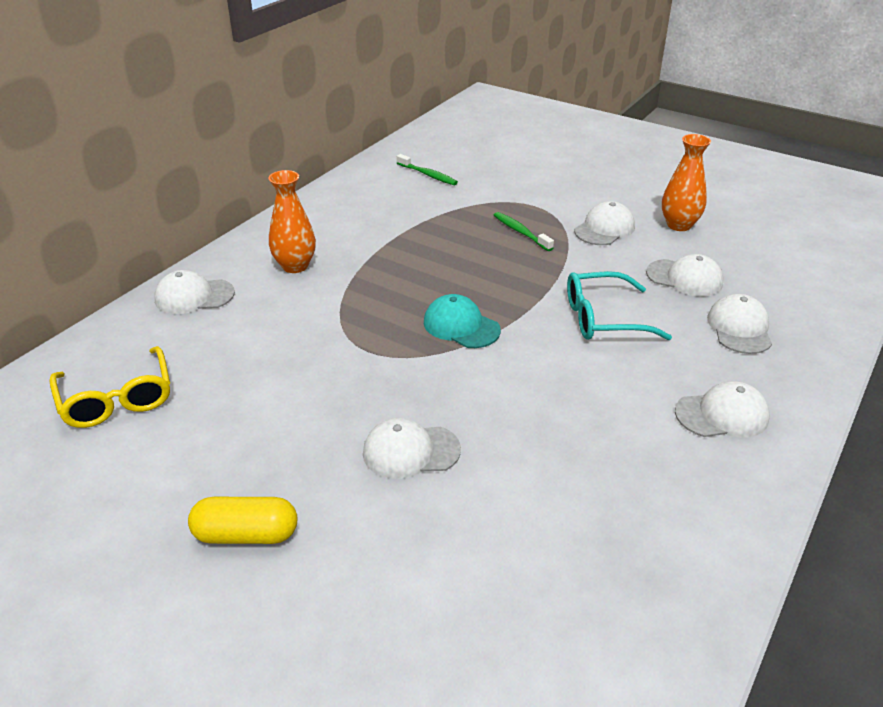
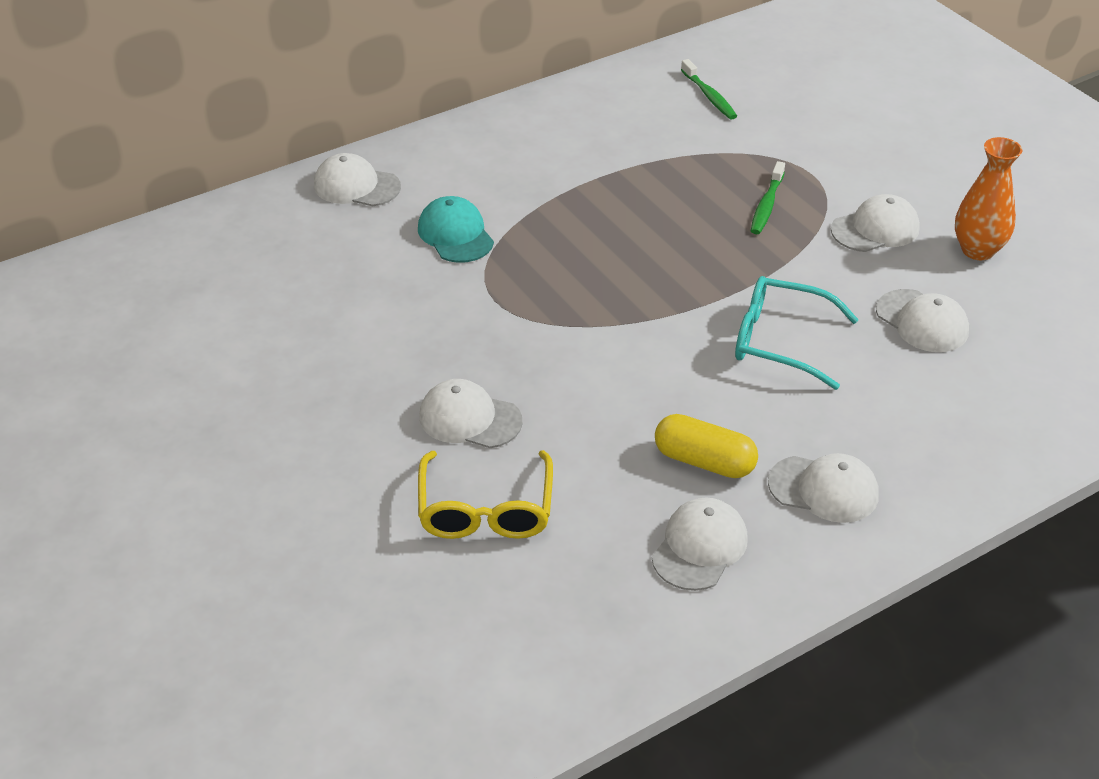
camera: 25 degrees right, 5 degrees up
yellow glasses [49,346,170,428] -> yellow glasses moved to [418,450,553,539]
yellow capsule [188,497,297,544] -> yellow capsule moved to [655,414,758,478]
orange vase [268,170,316,273] -> none
turquoise cap [424,294,501,348] -> turquoise cap moved to [418,196,494,263]
green toothbrush [494,212,554,251] -> green toothbrush turned 150 degrees counterclockwise [751,161,785,234]
white cap [707,294,772,354] -> white cap moved to [652,498,748,591]

